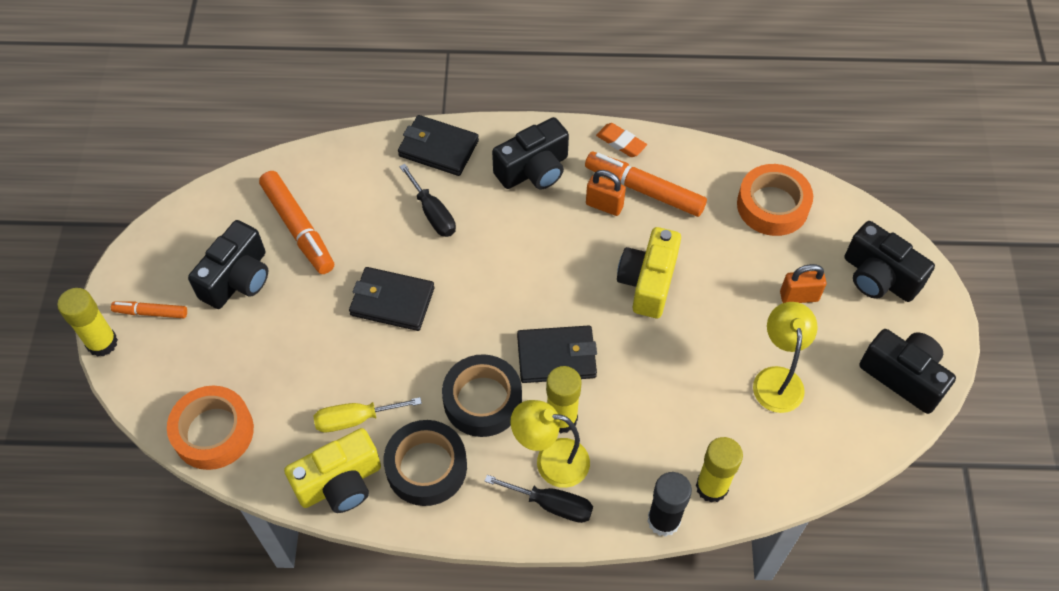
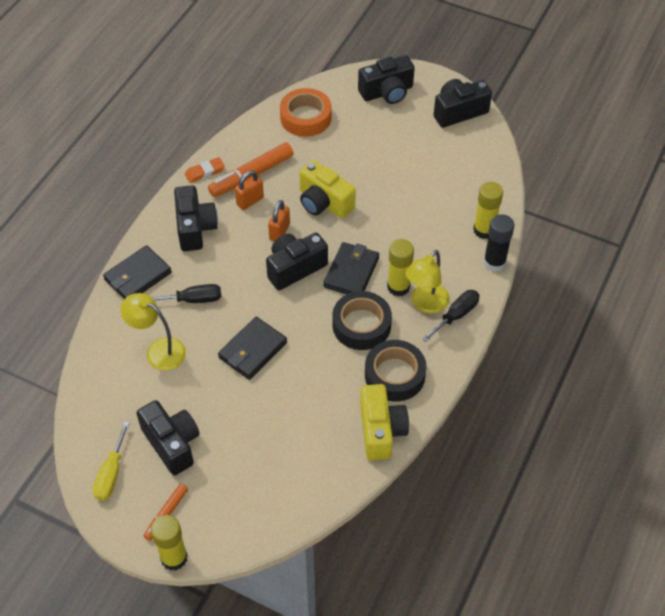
camera: 65 degrees left, 5 degrees down
orange tape [167,386,254,470] -> none
orange marker [259,171,334,274] -> none
yellow screwdriver [314,397,422,432] -> yellow screwdriver moved to [93,421,130,500]
yellow lamp [753,302,818,413] -> yellow lamp moved to [120,293,186,371]
orange padlock [780,264,826,303] -> orange padlock moved to [268,200,290,242]
none -> black camera [266,233,328,290]

